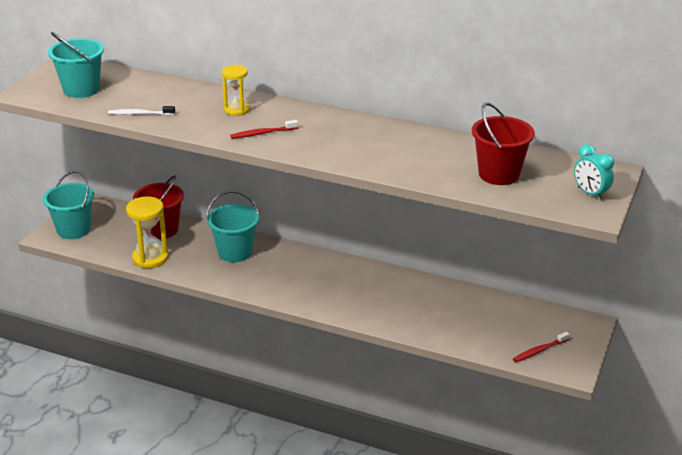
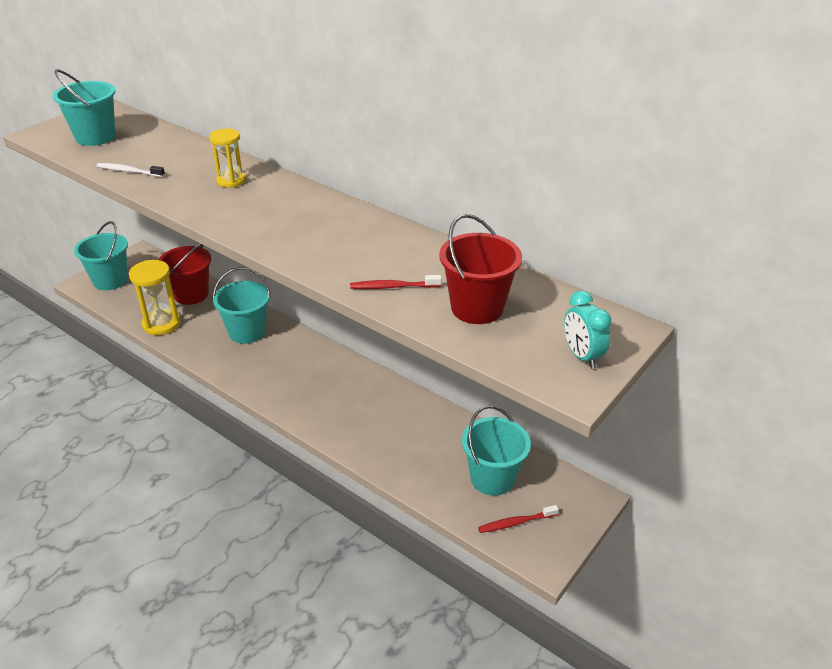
camera: 15 degrees right, 5 degrees up
red toothbrush [230,120,298,139] -> red toothbrush moved to [350,275,442,289]
none -> turquoise bucket [462,405,531,496]

